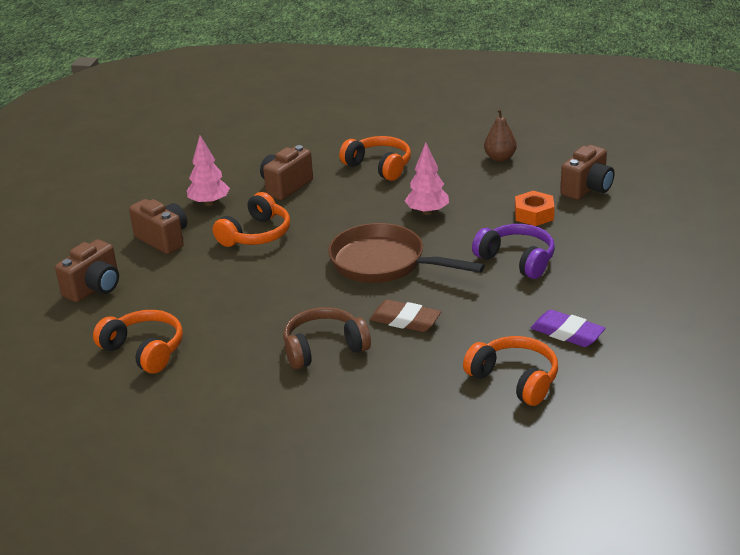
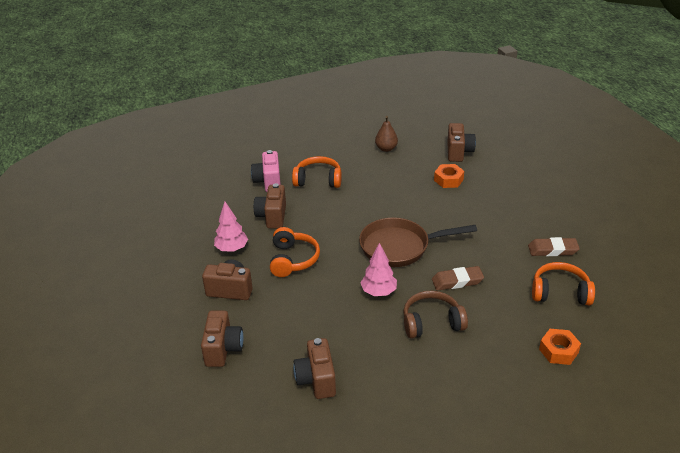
camera: 35 degrees left, 5 degrees up
orange headphones [93,310,183,374] -> brown camera [293,338,336,399]
brown headphones [283,307,371,369] -> brown headphones turned 45 degrees clockwise [403,291,468,339]
pink tree [405,143,449,215] -> pink tree moved to [360,243,397,296]
purple headphones [472,224,555,279] -> none
purple eraser [531,310,605,347] -> brown eraser [528,237,580,256]
none -> pink camera [251,150,281,192]
none -> orange nut [539,329,581,365]

